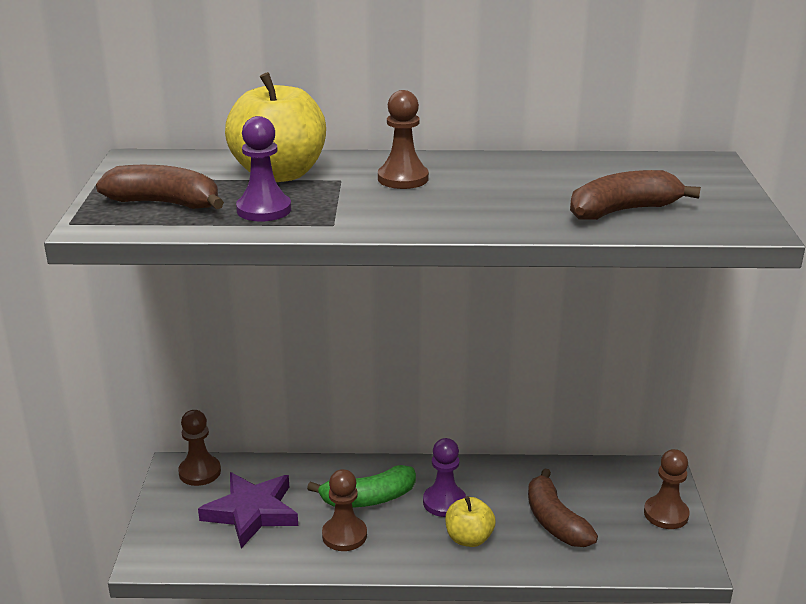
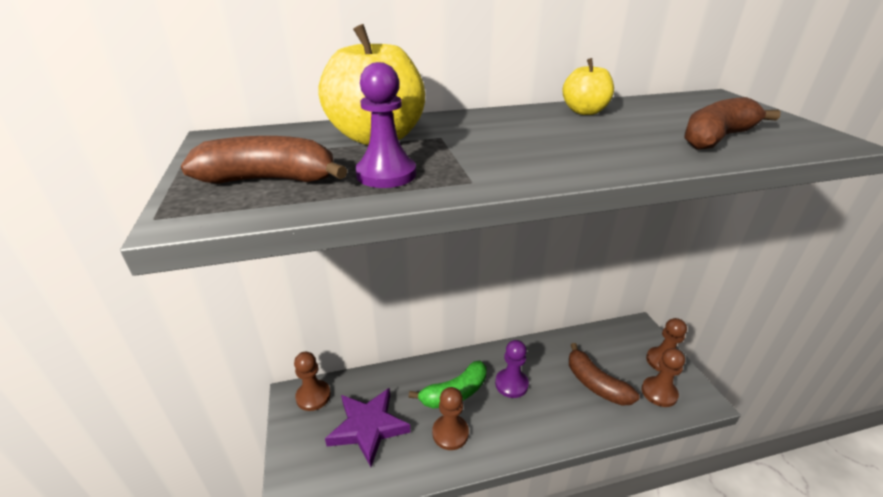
camera: 15 degrees left, 5 degrees up
brown pawn [378,90,429,189] -> brown pawn moved to [642,348,685,407]
yellow apple [445,496,496,547] -> yellow apple moved to [562,58,614,115]

